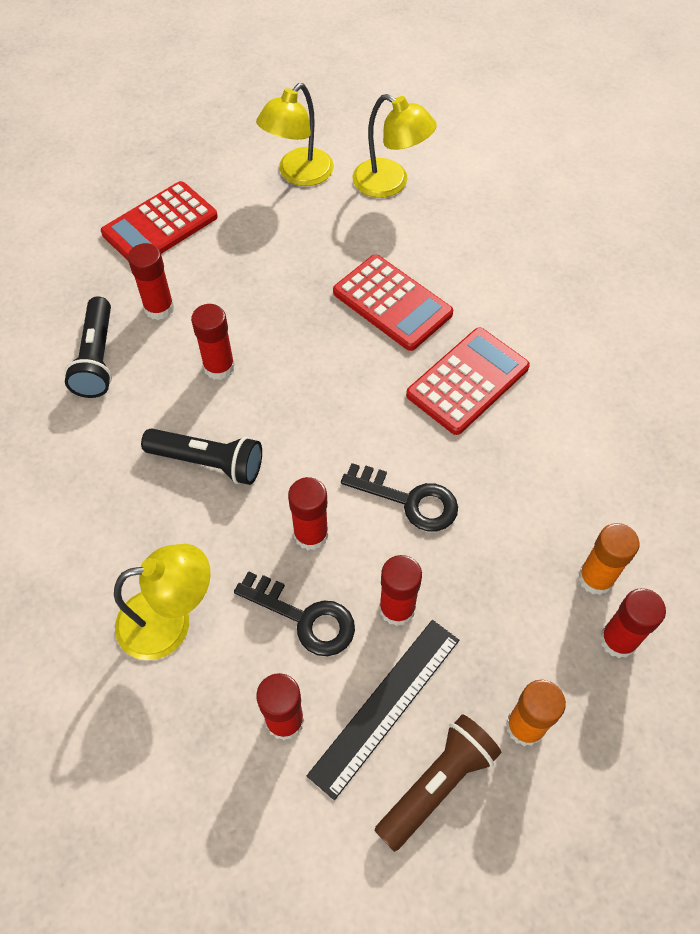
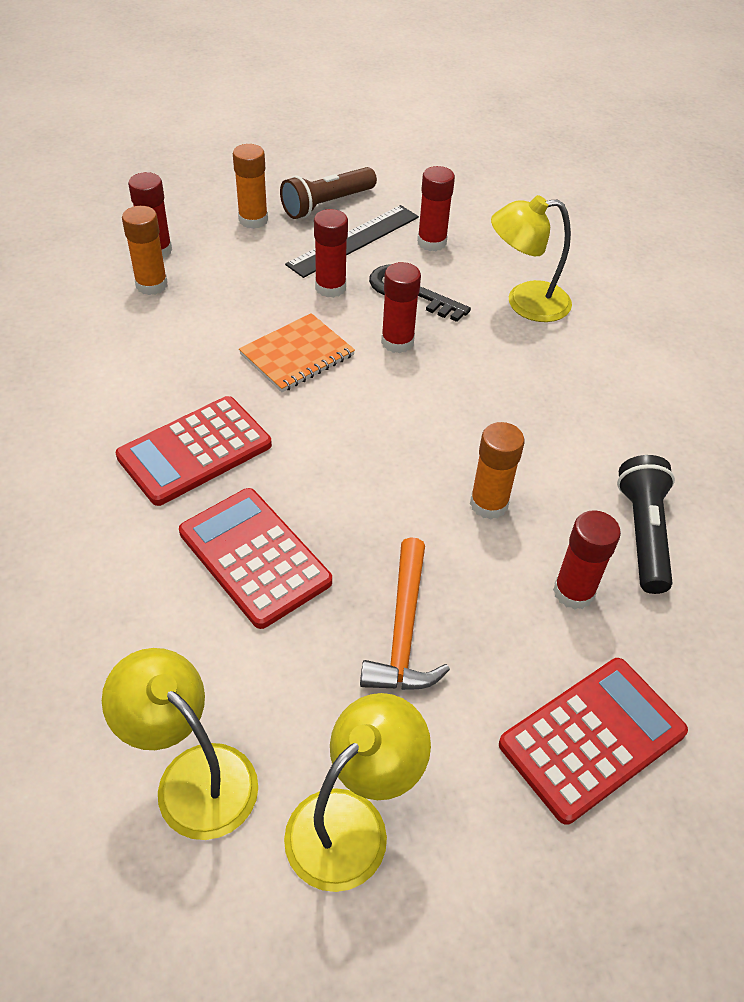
camera: 175 degrees left, 10 degrees down
black flashlight [141,428,262,485] -> none
red glue stick [191,304,235,380] -> orange glue stick [470,422,525,519]
black key [341,463,458,531] -> orange notebook [239,313,355,392]
none -> orange hammer [360,537,450,690]

